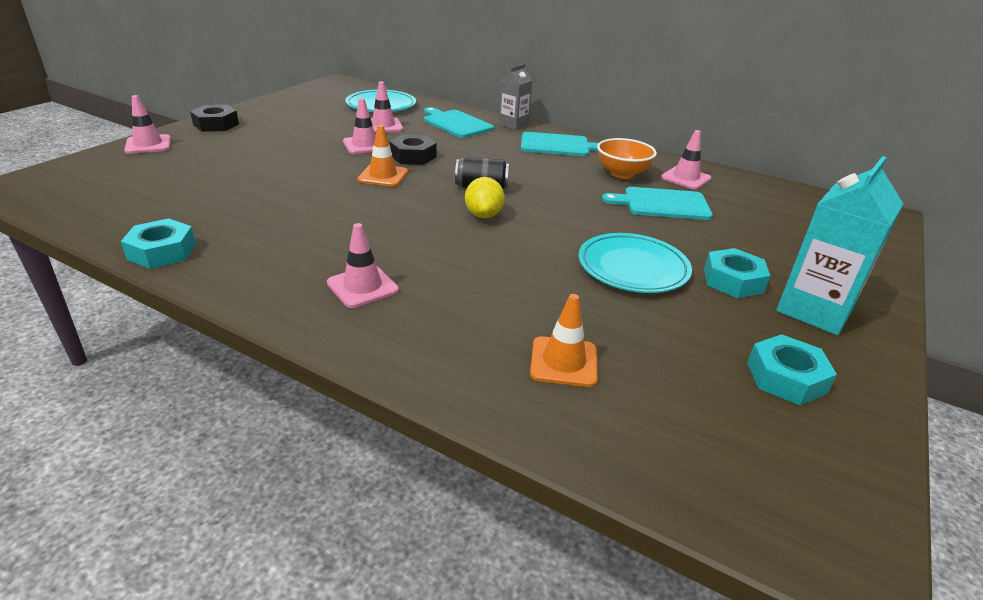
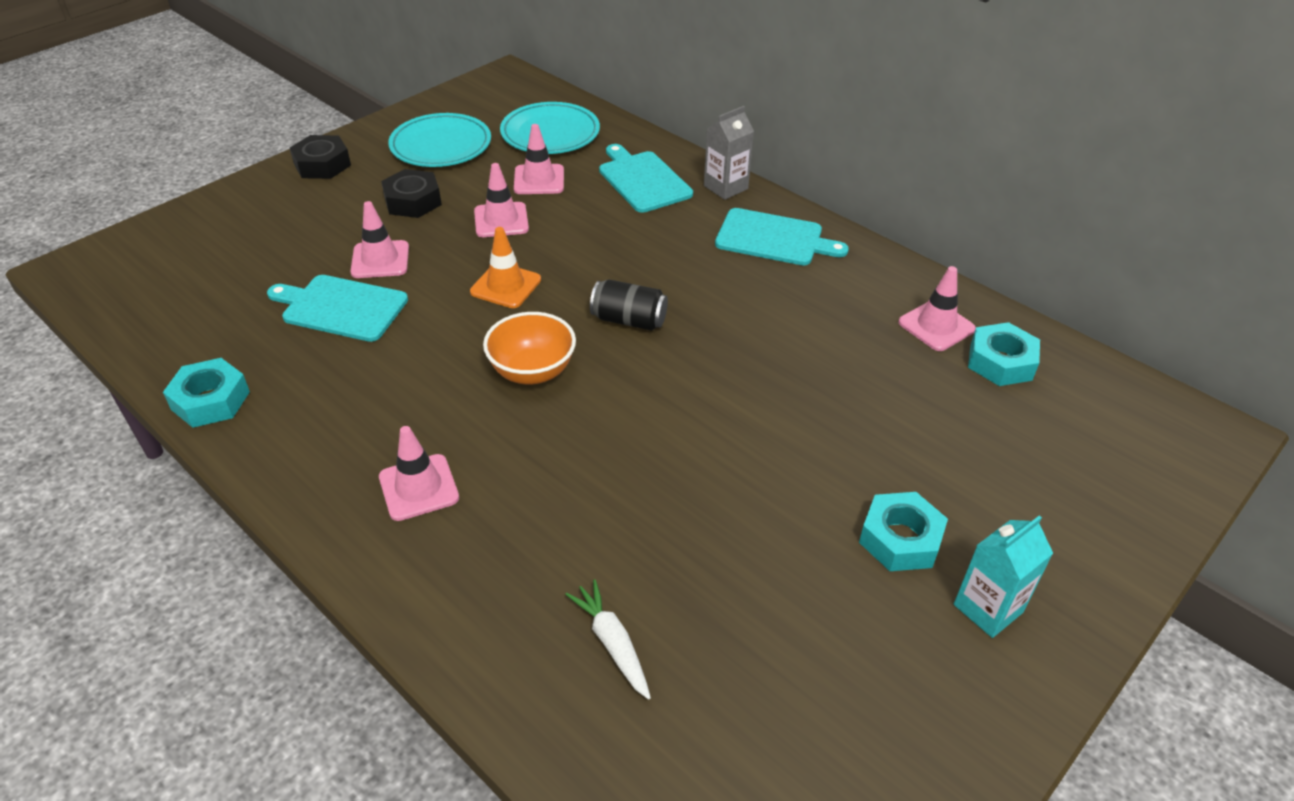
camera: 15 degrees right, 10 degrees up
pink traffic cone [124,95,171,154] -> pink traffic cone moved to [350,201,409,278]
black nut [389,134,436,165] -> black nut moved to [381,169,442,218]
yellow lemon [465,177,504,218] -> none
orange traffic cone [530,294,598,387] -> white carrot [565,579,651,699]
turquoise plate [578,233,692,293] -> turquoise plate moved to [388,113,491,167]
orange bowl [597,138,657,179] -> orange bowl moved to [483,312,576,384]
turquoise cutting board [602,187,713,220] -> turquoise cutting board moved to [267,275,408,342]
turquoise nut [747,334,837,405] -> turquoise nut moved to [968,322,1040,386]
turquoise carton [776,156,903,335] -> turquoise carton [954,515,1053,638], size x0.62

